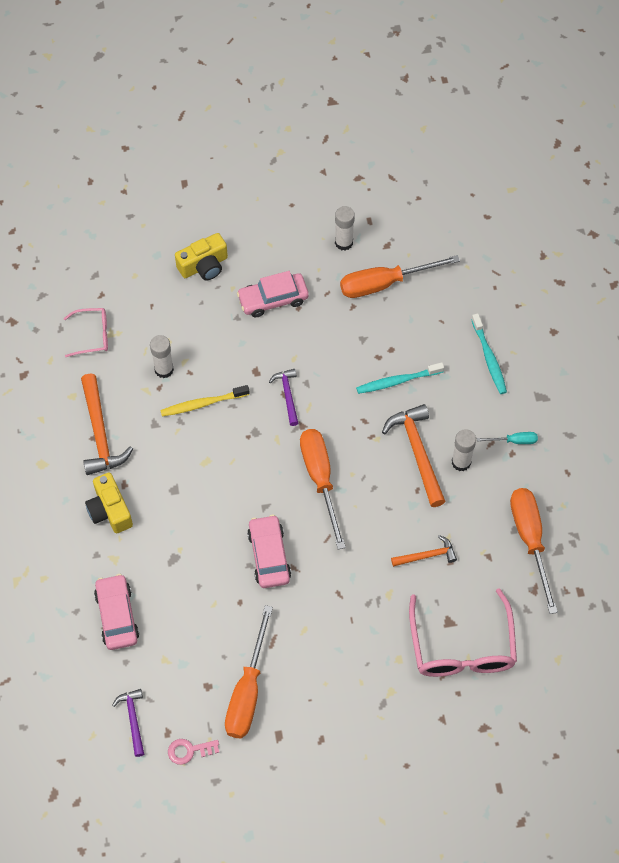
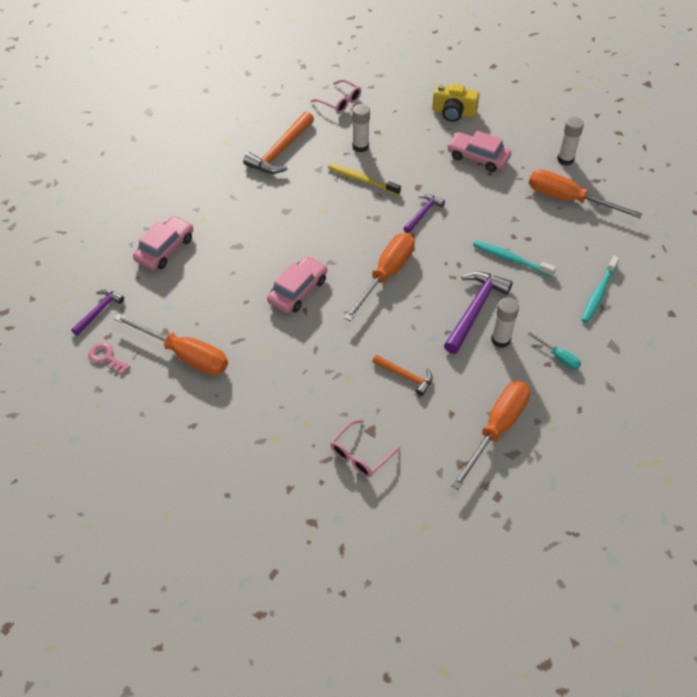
camera: 45 degrees right, 10 degrees down
yellow camera [85,473,133,533] -> none
orange screwdriver [225,605,273,738] -> orange screwdriver turned 120 degrees counterclockwise [114,313,228,375]
orange hammer [382,404,446,507] -> purple hammer [444,271,513,354]
pink glasses [409,588,517,677] -> pink glasses [330,419,400,477], size x0.54

